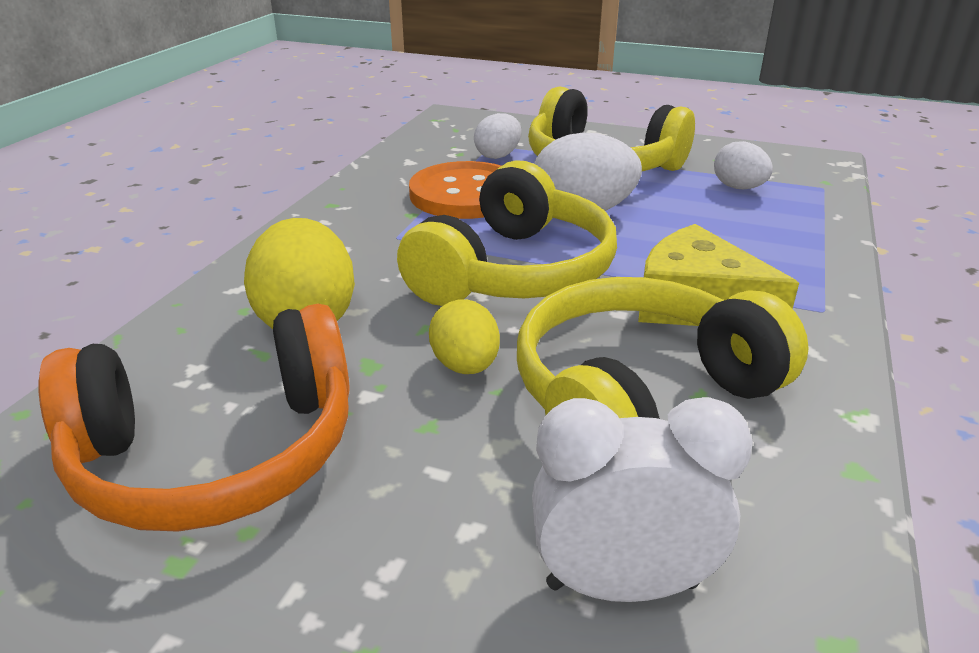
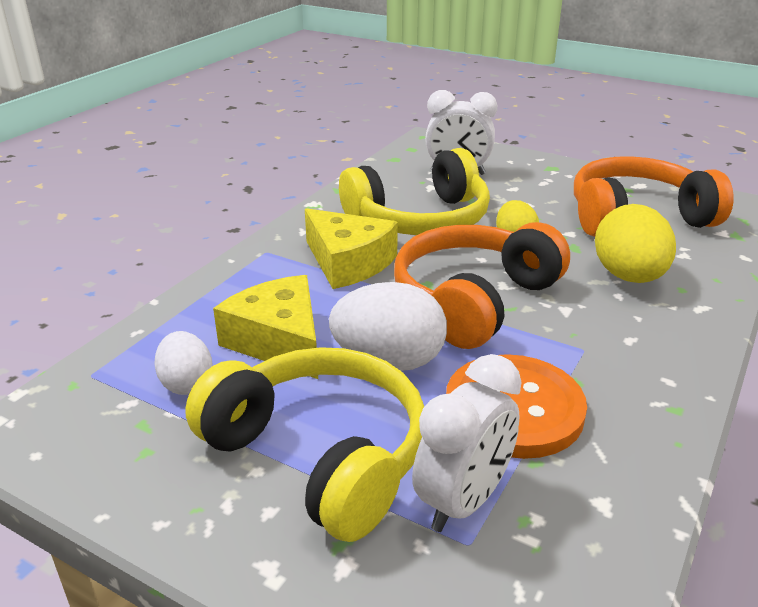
camera: 170 degrees left, 0 degrees up
yellow headphones [397,160,617,306] -> orange headphones [394,222,570,349]
white egg [474,113,521,159] -> white clock [412,354,522,532]
none -> yellow cheese [213,275,318,379]

